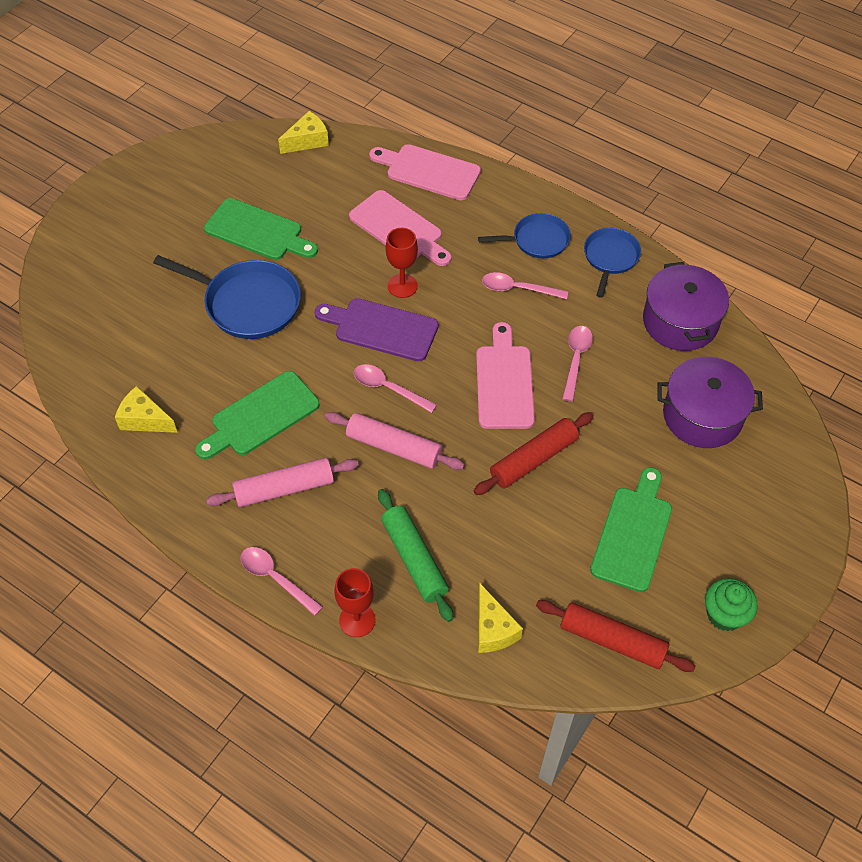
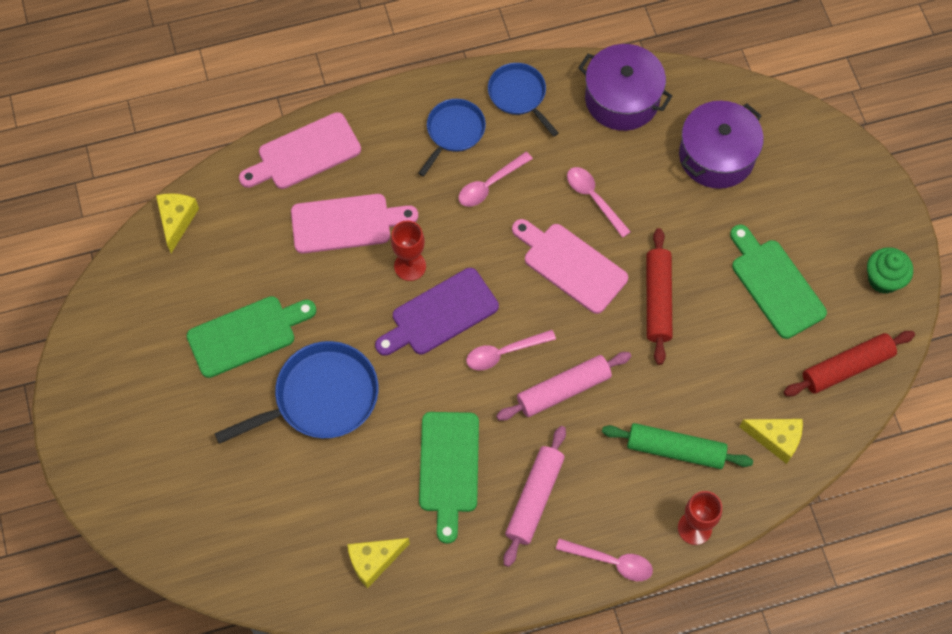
camera: 50 degrees left, 10 degrees up
pink spoon [240,547,323,616] -> pink spoon turned 150 degrees counterclockwise [556,538,653,581]

